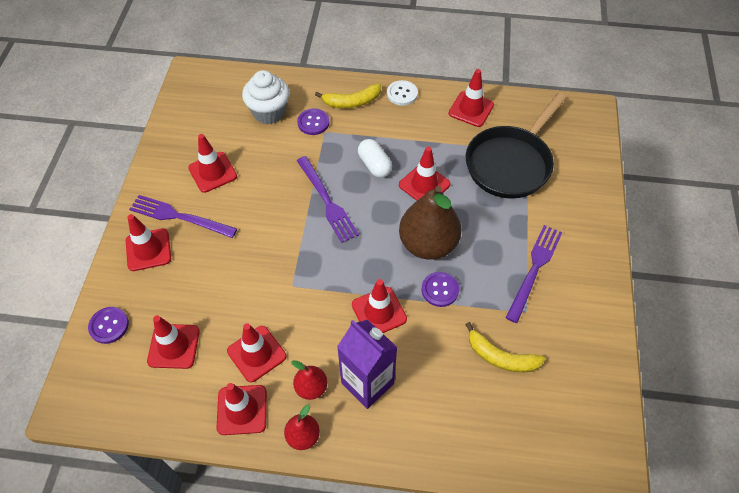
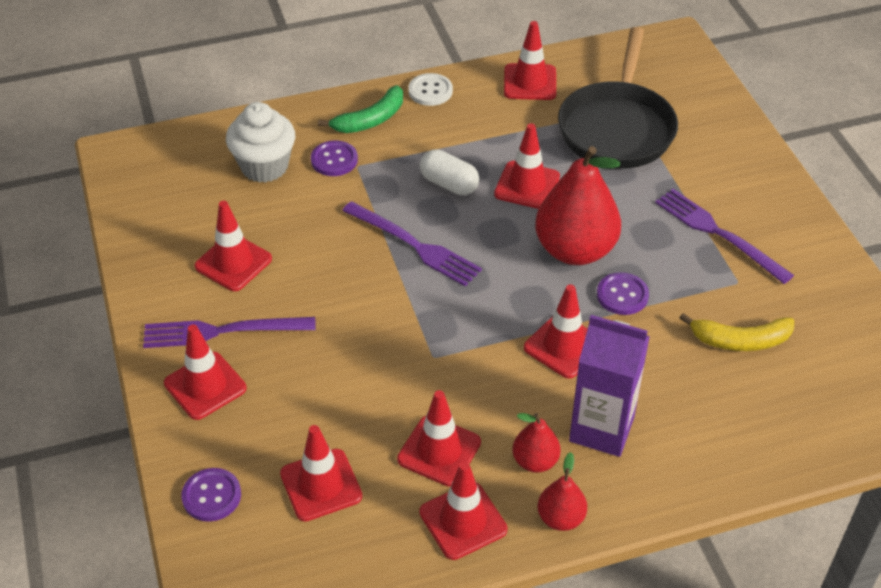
camera: 25 degrees left, 10 degrees down
yellow banana [315,83,381,108] -> green banana [318,85,403,133]
brown pear [399,186,461,260] -> red pear [535,146,621,265]
purple fork [505,225,563,323] -> purple fork turned 45 degrees counterclockwise [655,189,794,284]

